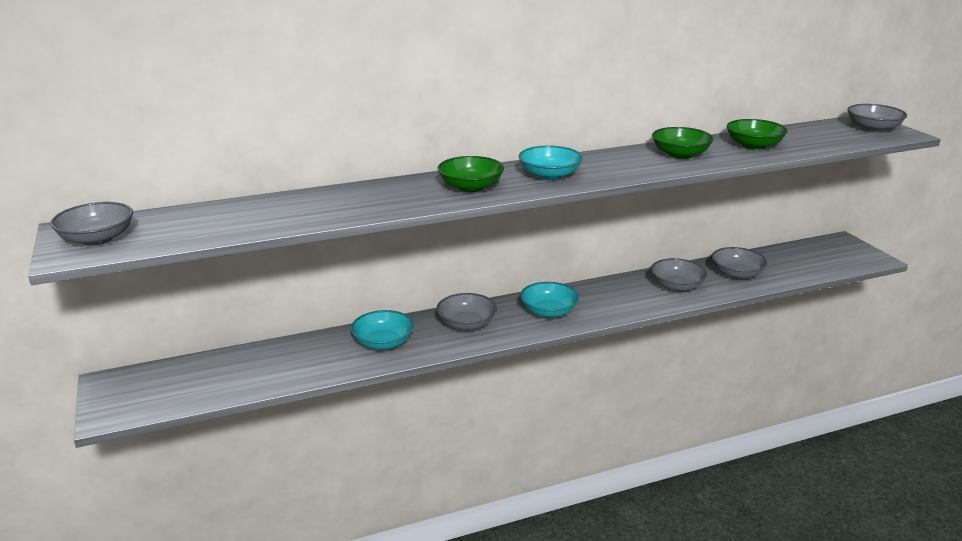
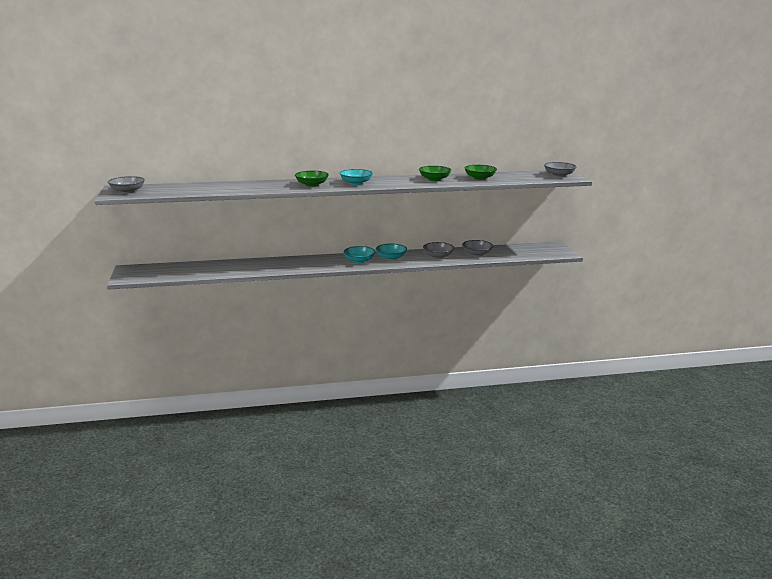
camera: 10 degrees right, 5 degrees down
turquoise bowl [351,310,414,350] -> turquoise bowl moved to [376,244,407,260]
grey bowl [436,293,497,331] -> none

